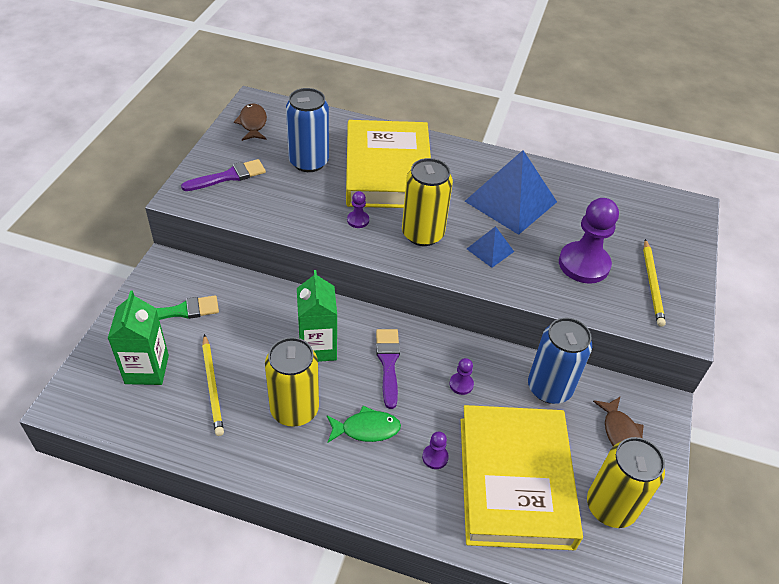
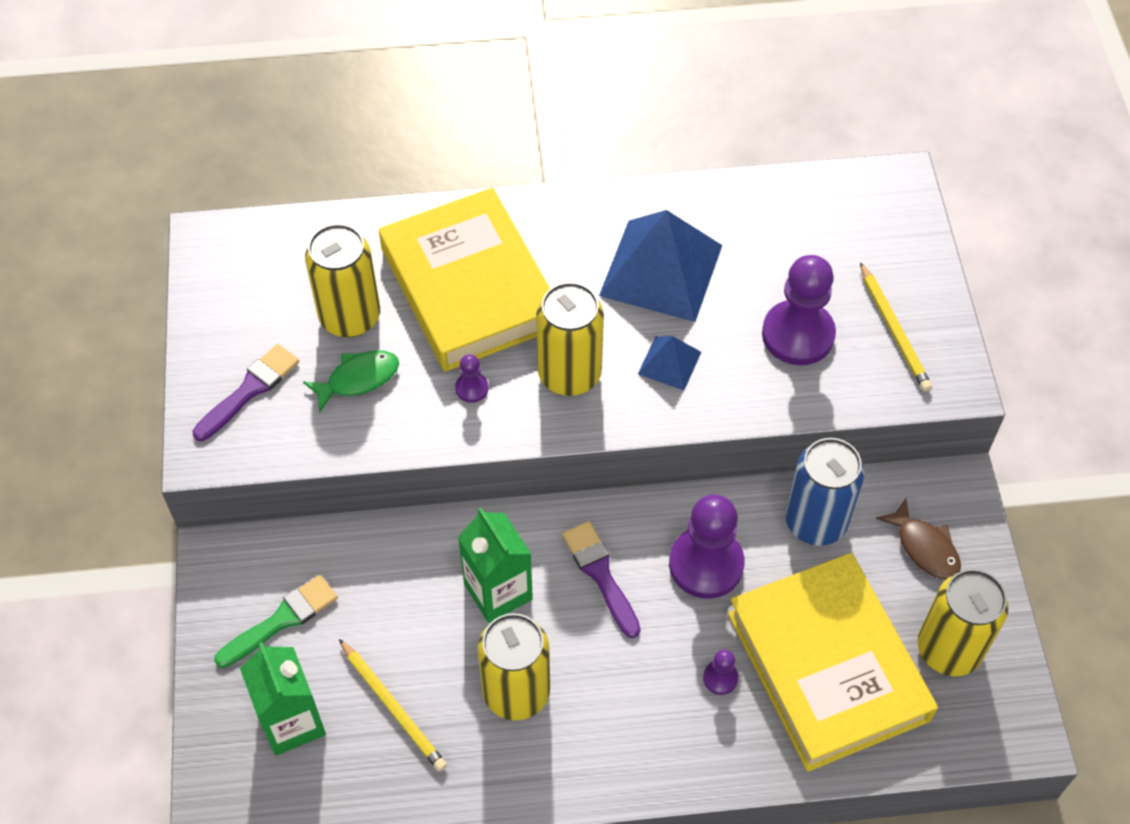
camera: 20 degrees left, 10 degrees up
brown fish [234,103,267,141] -> none
blue can [286,88,329,172] -> yellow can [305,224,380,337]
green fish [327,406,401,443] -> green fish moved to [303,350,399,413]
purple pawn [449,358,474,395] -> purple pawn [669,494,745,599], size x2.24

